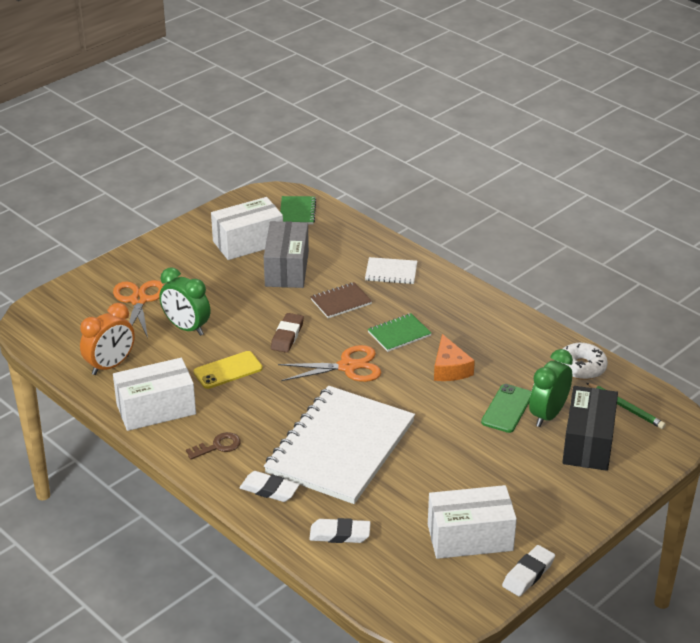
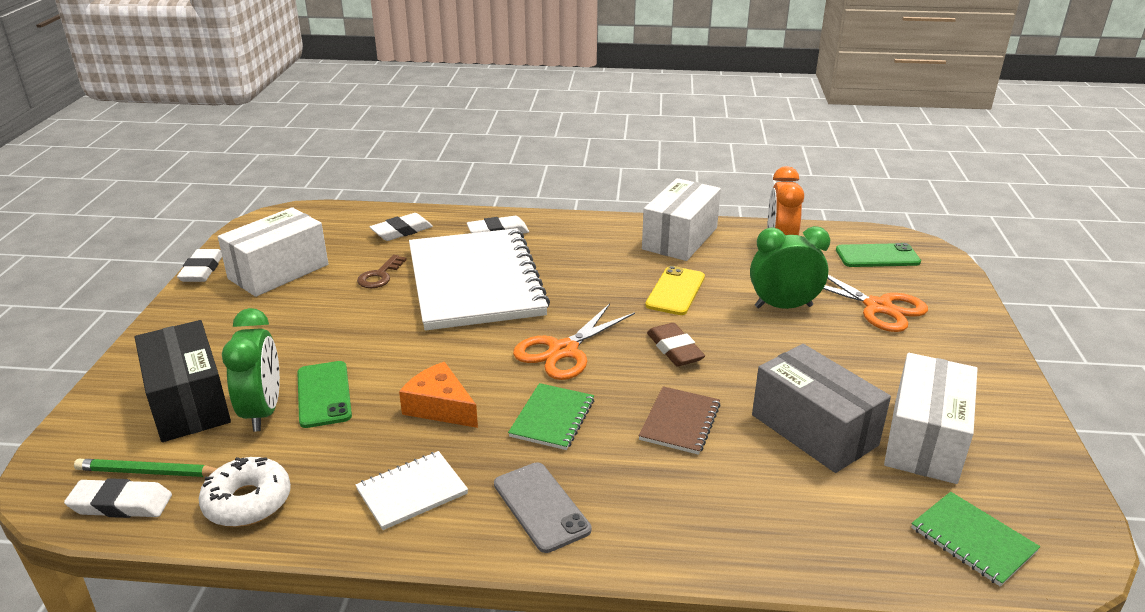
camera: 140 degrees right, 5 degrees down
brown key [186,432,241,460] -> brown key moved to [357,255,407,288]
white notebook [365,257,417,284] -> white notebook moved to [355,451,468,530]
none -> white eraser [64,478,172,518]
none -> grey phone [494,462,591,553]
none -> green phone [836,243,921,267]

